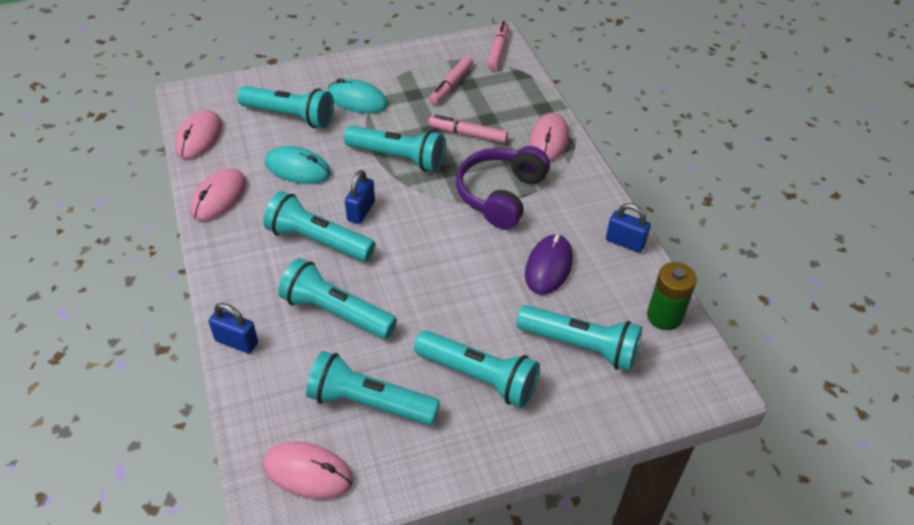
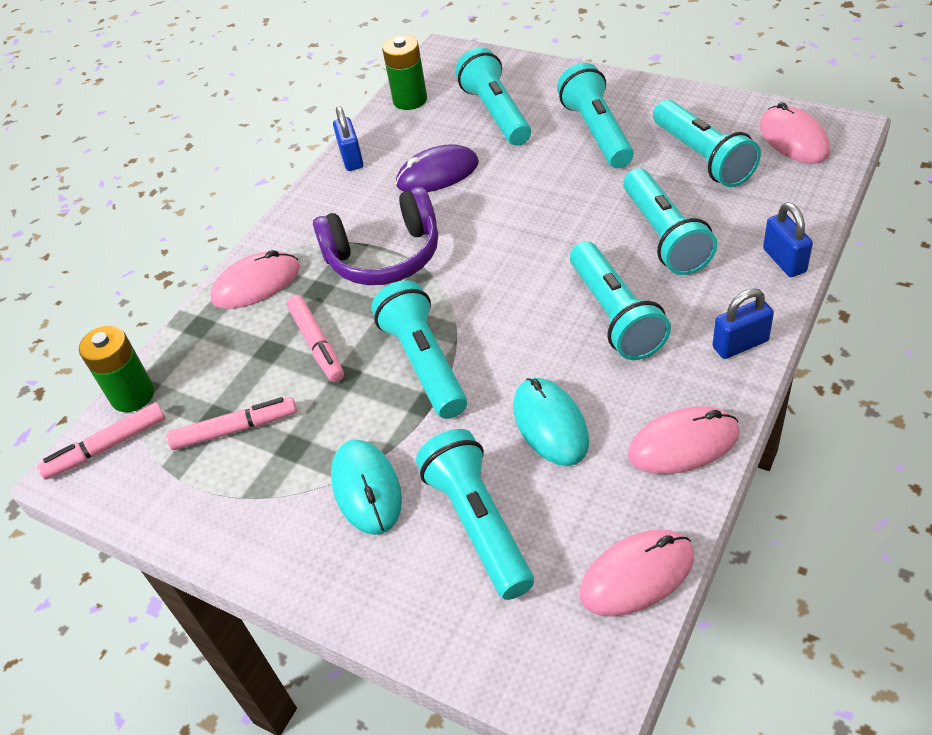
camera: 125 degrees left, 0 degrees up
blue padlock [345,170,375,224] -> blue padlock moved to [712,288,774,359]
none -> green battery [79,325,154,412]

